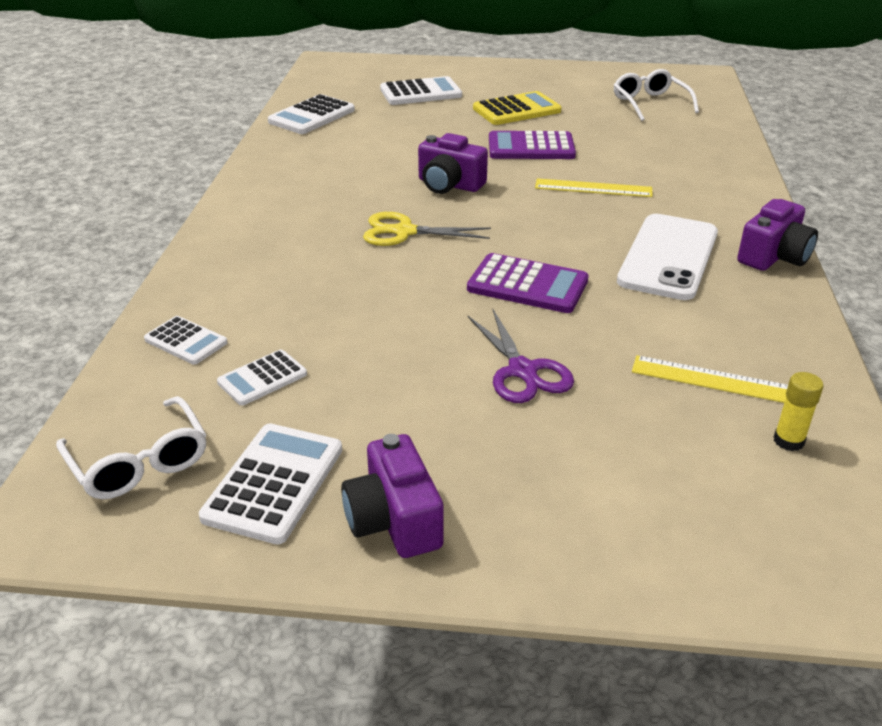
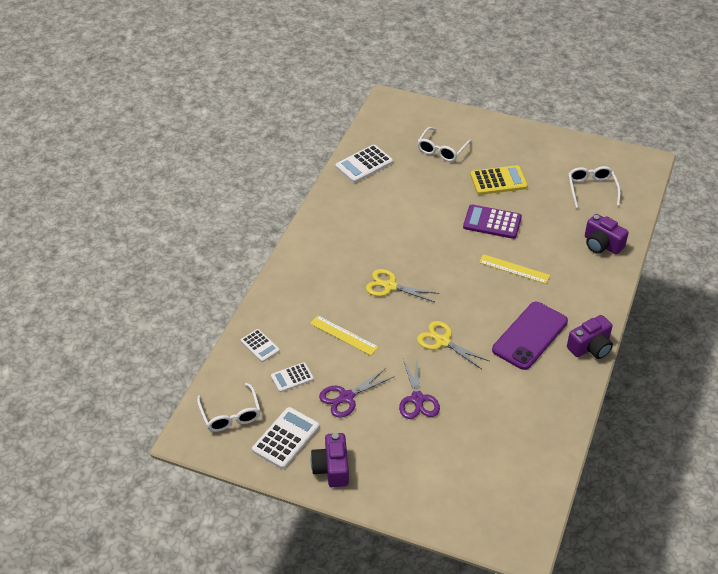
camera: 15 degrees right, 10 degrees up
white calculator [380,76,462,105] -> white glasses [417,127,472,162]
purple camera [418,133,488,194] -> purple camera moved to [585,214,629,254]
purple calculator [467,253,589,313] -> yellow scissors [417,321,489,369]
white phone [617,214,718,300] -> purple phone [492,302,568,370]
yellow ruler [632,355,788,403] -> yellow ruler moved to [310,315,379,356]
yellow glue stick [774,372,824,451] -> none
none -> purple scissors [319,368,393,418]

